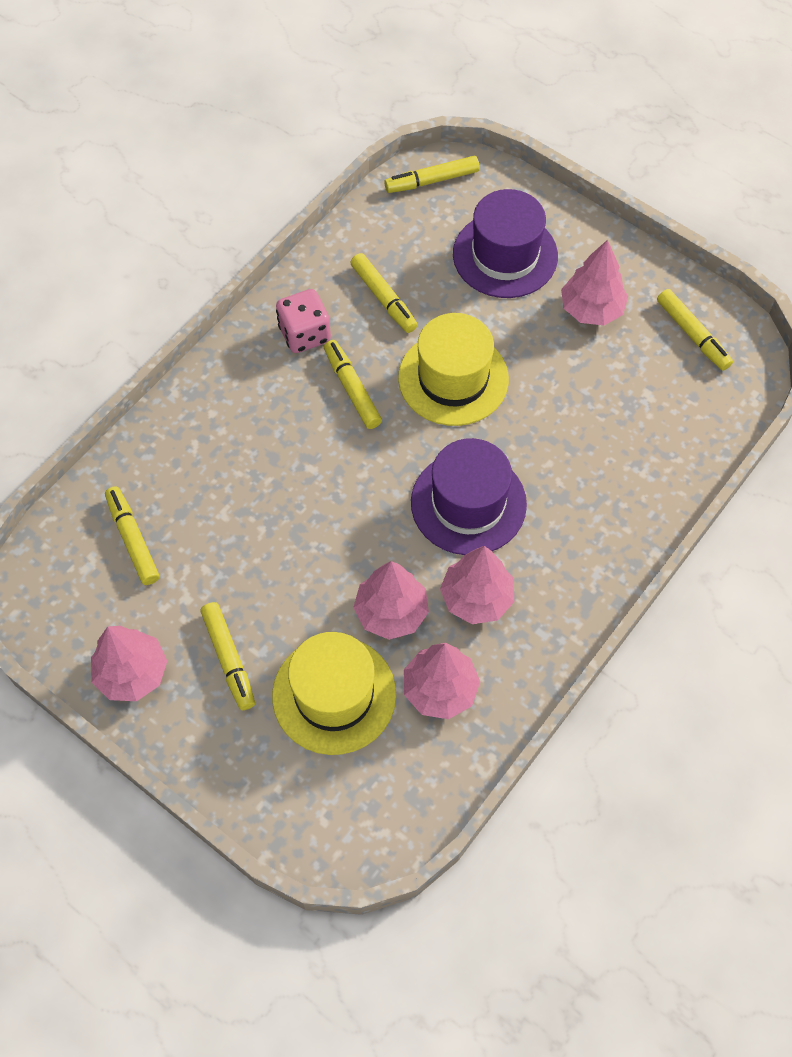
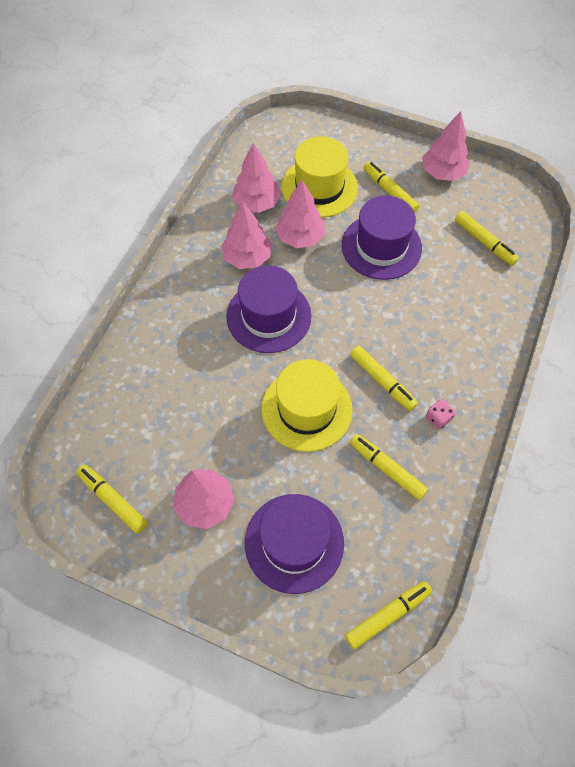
camera: 165 degrees right, 0 degrees up
pink dice [276,289,331,353] -> pink dice [426,399,455,430], size x0.56
none -> purple hat [342,196,422,280]

